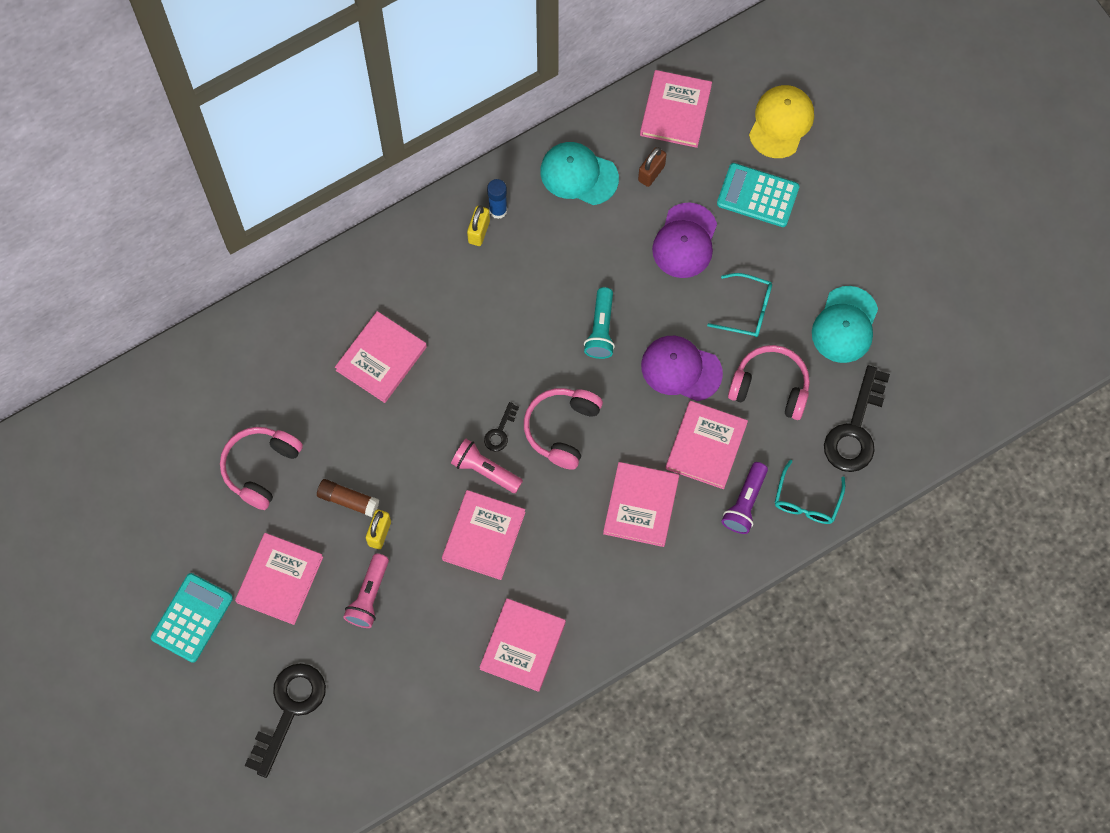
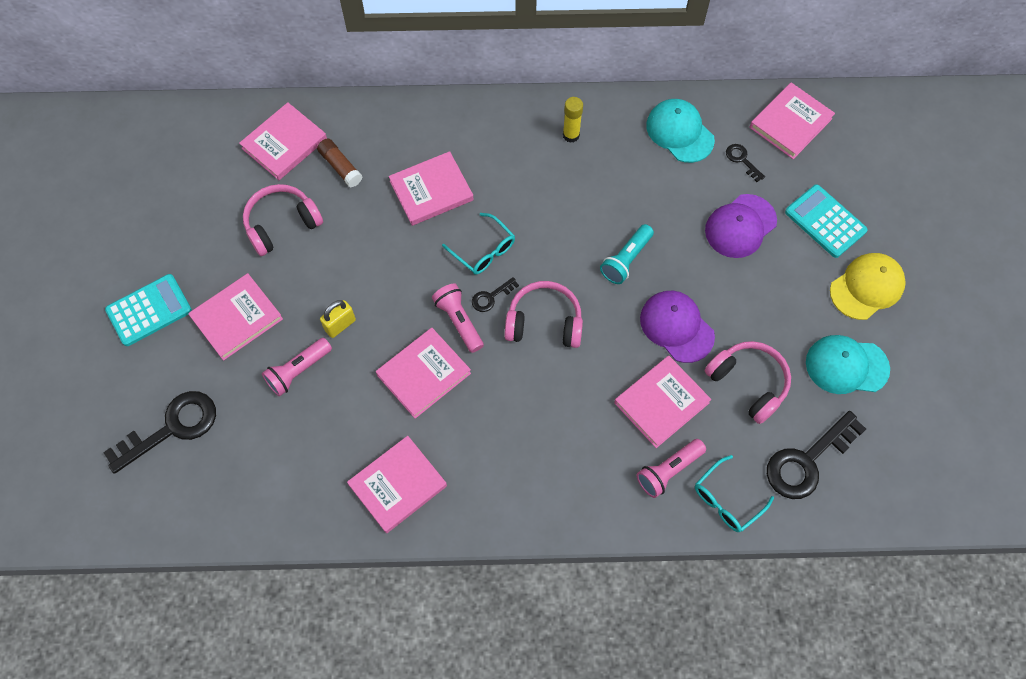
camera: 30 degrees right, 5 degrees down
brown glue stick [317,479,379,517] -> brown glue stick moved to [317,138,362,188]
yellow padlock [467,205,490,246] -> yellow glue stick [563,97,583,143]
blue glue stick [487,179,507,219] -> none
pink headphones [524,388,603,470] -> pink headphones turned 45 degrees clockwise [504,281,583,348]
pink book [603,462,679,547] -> pink book moved to [239,102,327,180]
brown padlock [638,147,666,187] -> black key [726,144,765,182]
turquoise glasses [707,273,772,337] -> turquoise glasses moved to [442,213,515,275]
purple flashlight [722,462,768,534] -> pink flashlight [637,439,706,498]
yellow cap [749,85,814,158] -> yellow cap moved to [830,253,906,320]
turquoise cap [812,286,878,363] -> turquoise cap turned 45 degrees clockwise [806,335,890,394]

